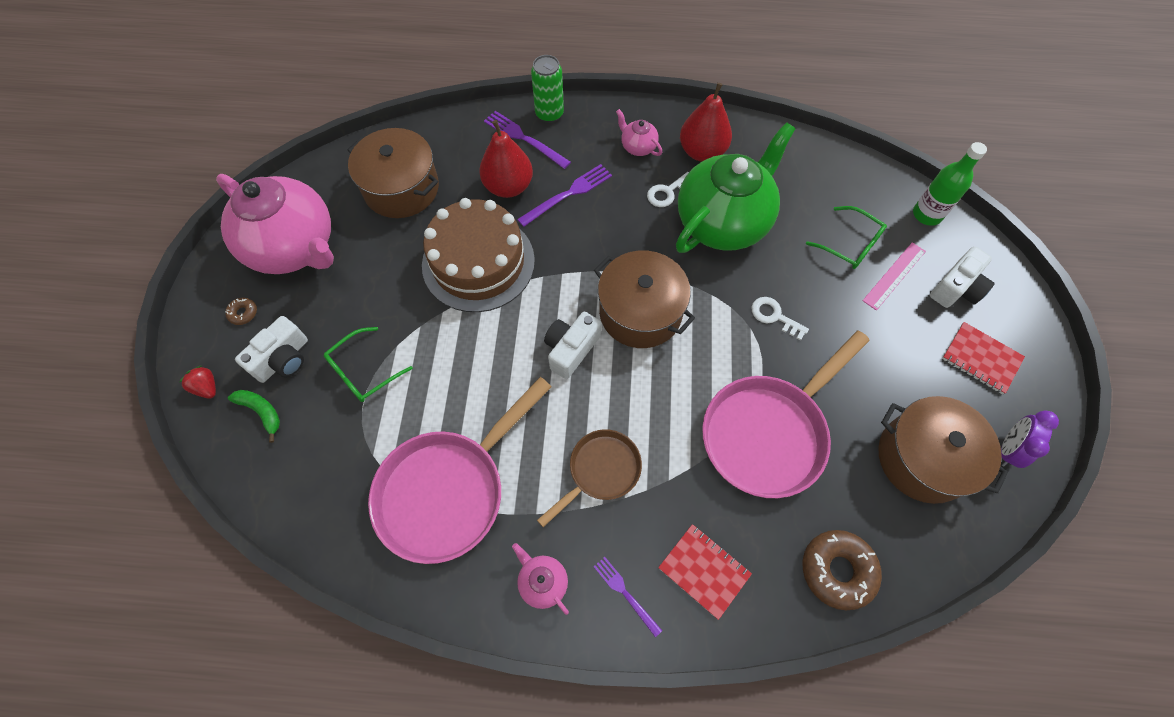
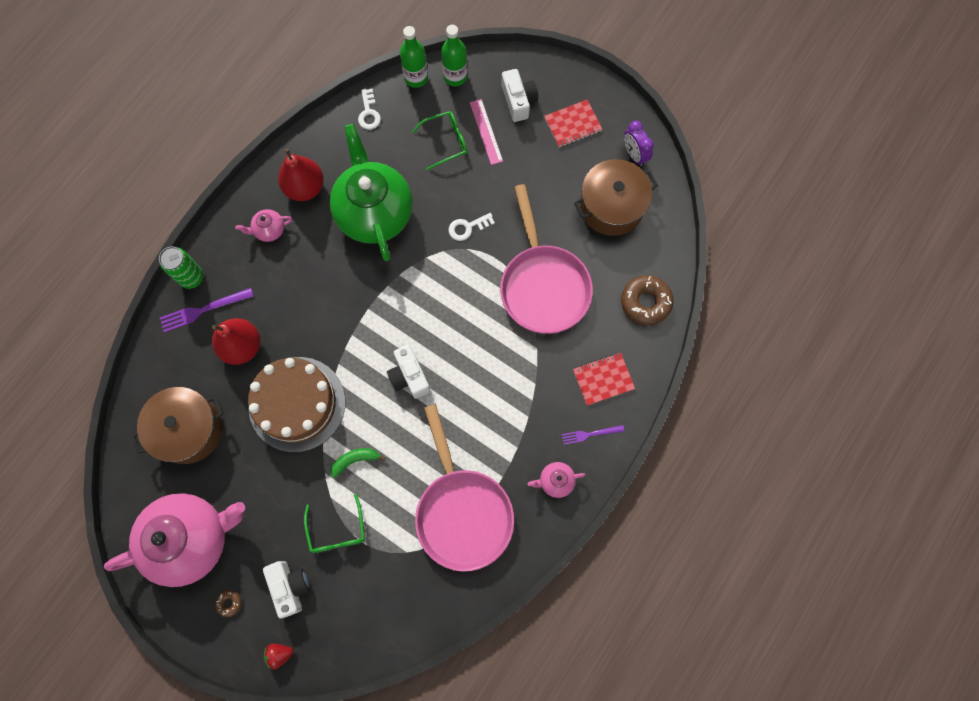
camera: 60 degrees left, 10 degrees up
green banana [228,390,280,443] -> green banana moved to [331,448,386,478]
purple fork [517,164,612,227] -> none
brown pan [537,429,642,527] -> none
brown pot [594,250,695,348] -> none
white key [647,172,689,207] -> white key moved to [358,89,381,130]
none -> green bottle [400,26,428,88]

